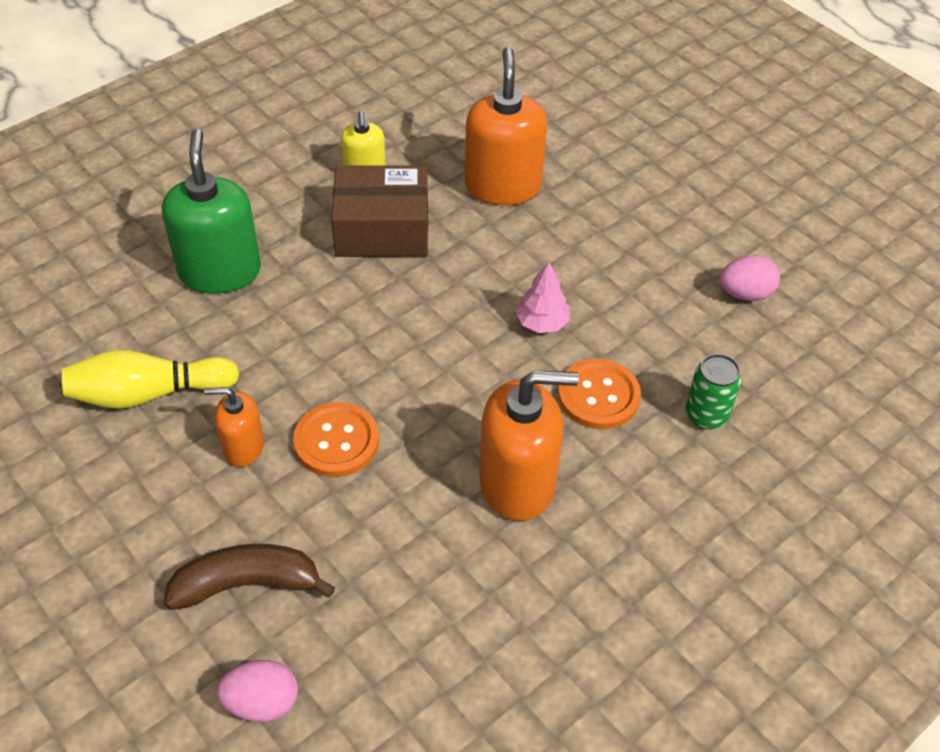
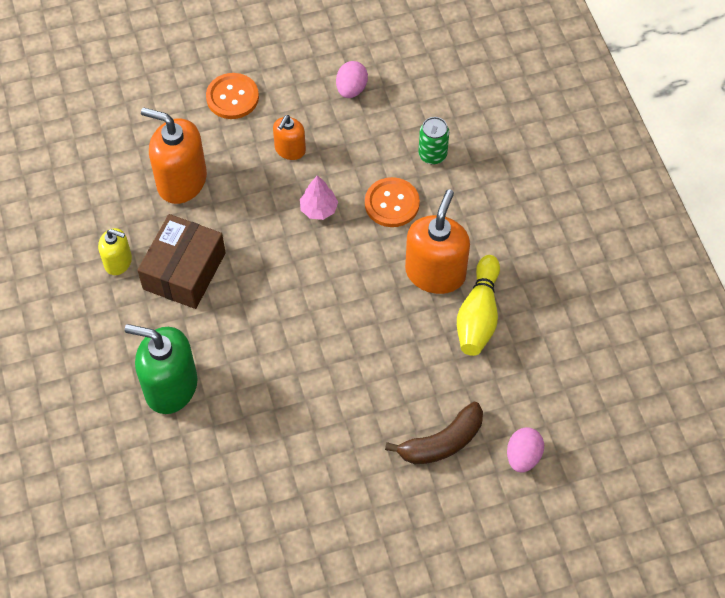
camera: 65 degrees left, 10 degrees up
yellow bowling pin [62,350,239,409] -> yellow bowling pin moved to [457,255,500,356]
brown banana [164,544,335,610] -> brown banana turned 135 degrees counterclockwise [385,402,483,464]
orange soap dispenser [204,387,264,467] -> orange soap dispenser moved to [273,115,306,160]
orange button [293,402,379,477] -> orange button moved to [206,73,259,119]

